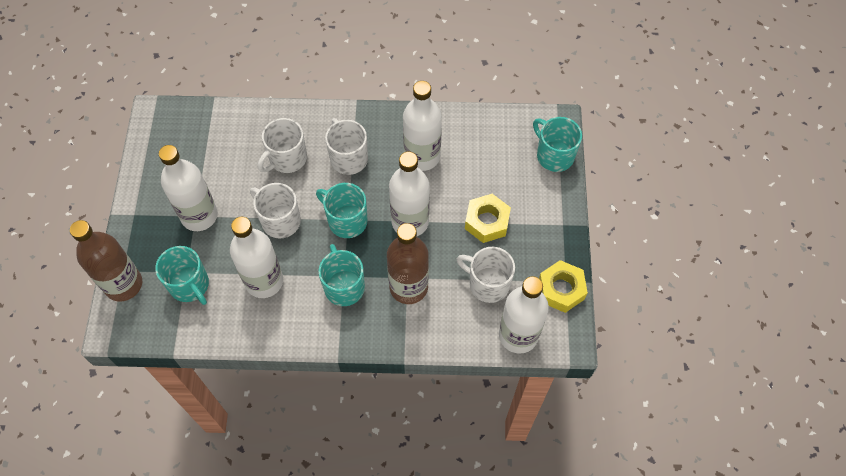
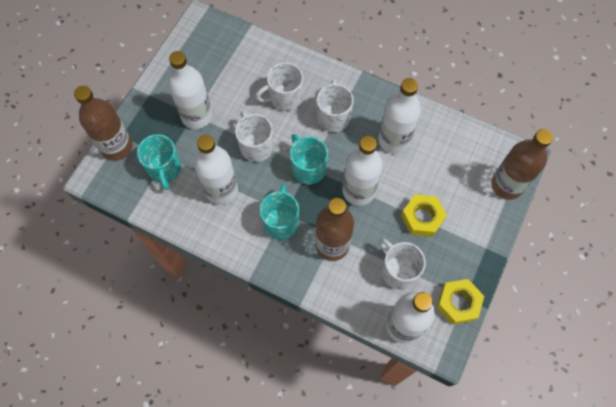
camera: 25 degrees right, 5 degrees up
turquoise mug [533,117,582,172] -> brown bottle [491,129,553,200]

